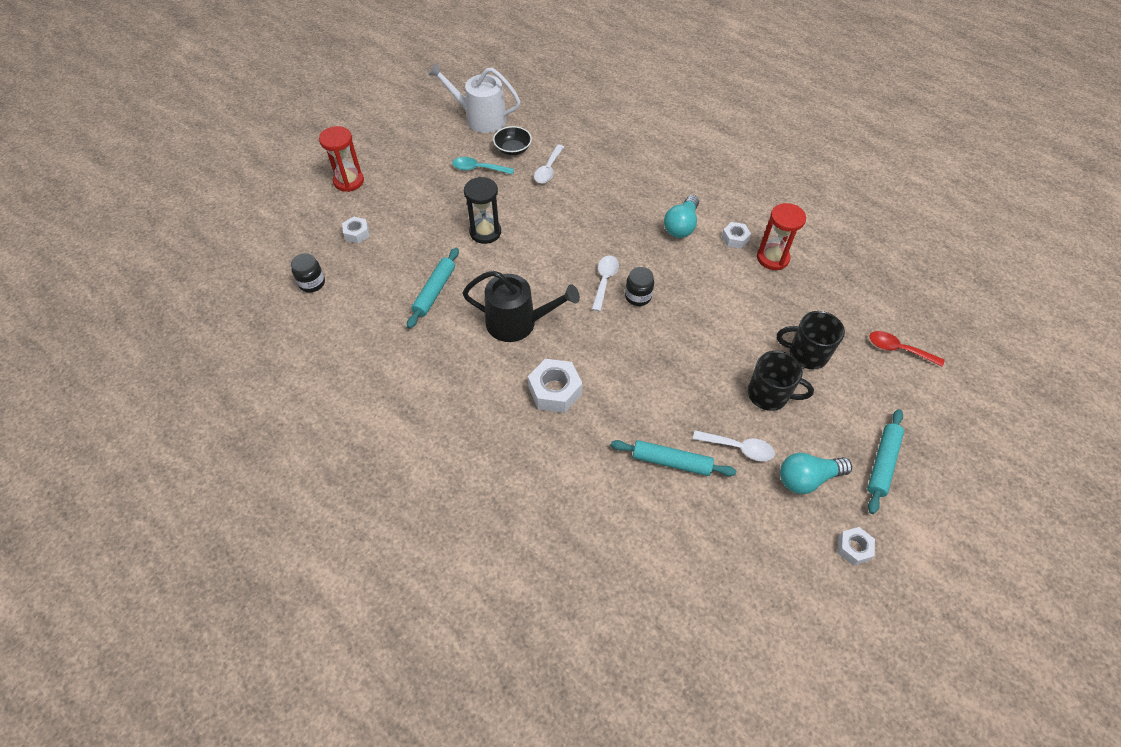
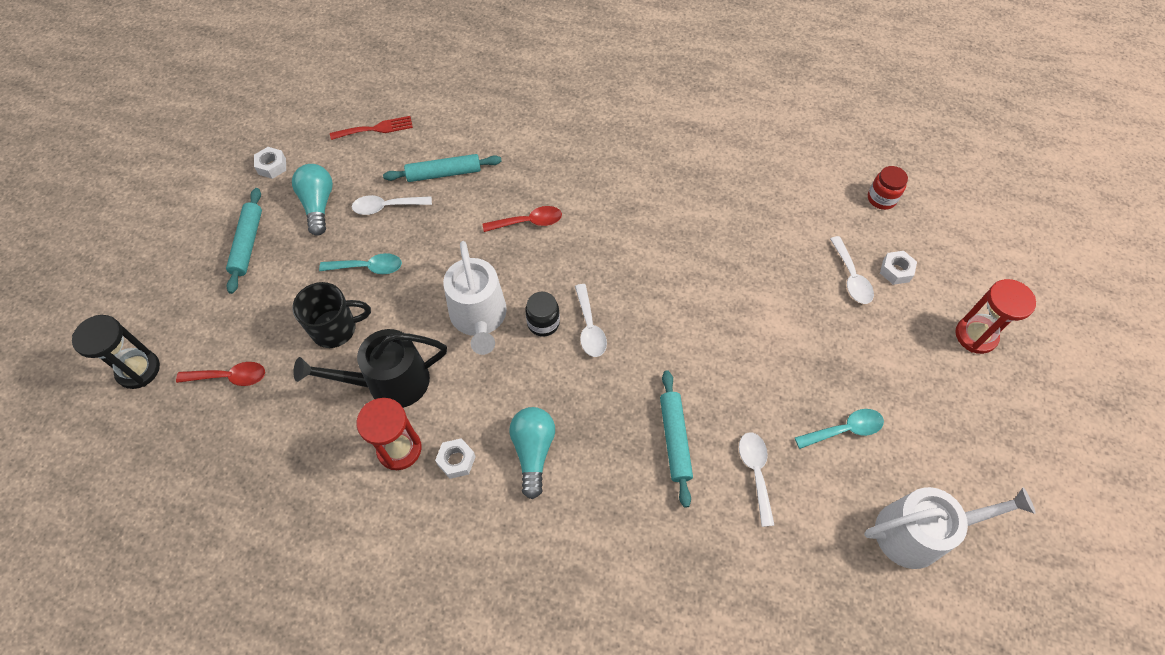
camera: 155 degrees right, 5 degrees up
black jar [291,253,325,293] -> red jar [868,166,908,210]
turquoise rolling pin [407,247,459,329] -> turquoise rolling pin moved to [660,370,693,508]
black watering can [462,271,580,342] -> black watering can moved to [293,329,447,408]
black hourglass [464,177,501,244] -> black hourglass moved to [72,315,160,389]
black bowl [493,126,532,155] -> none
white nut [528,359,582,413] -> none
black mug [748,351,814,411] -> turquoise spoon [319,253,402,274]
turquoise light bulb [780,453,852,494] -> turquoise light bulb turned 60 degrees counterclockwise [292,164,333,236]
none -> red fork [330,116,413,140]
none -> white watering can [443,241,507,355]
none -> red spoon [483,206,562,232]
none -> white spoon [830,236,874,304]

